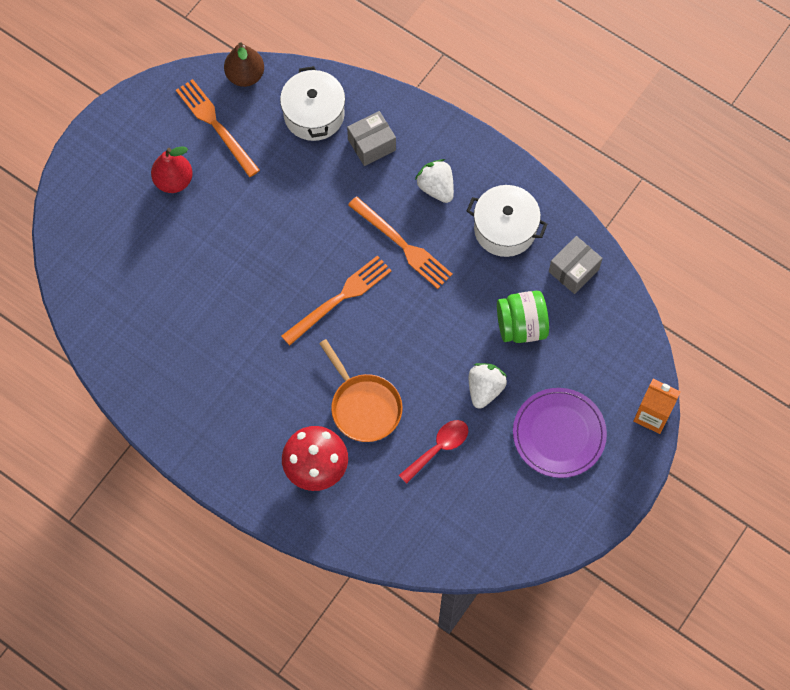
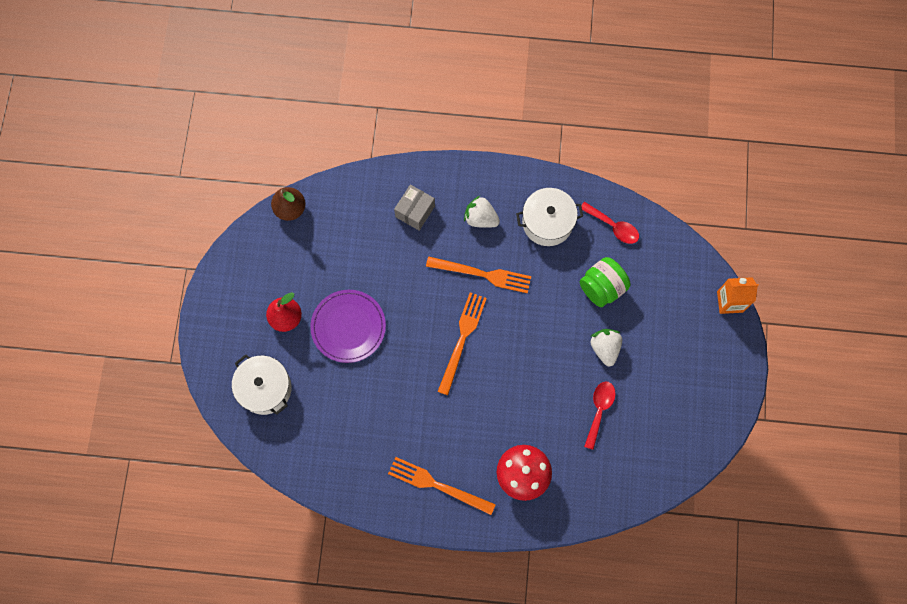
camera: 30 degrees left, 5 degrees up
orange fork [176,79,260,177] -> orange fork moved to [388,457,496,515]
white pot [280,66,345,141] -> white pot moved to [232,354,292,415]
orange pan [319,339,403,442] -> none
purple plate [513,388,607,478] -> purple plate moved to [310,290,386,363]
grey box [549,236,603,294] -> red spoon [581,202,639,244]

